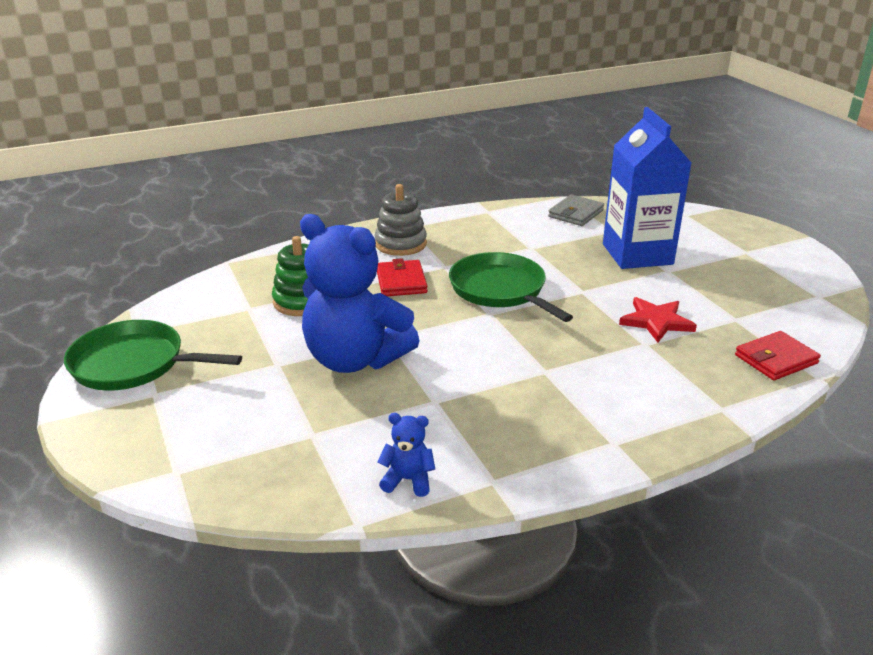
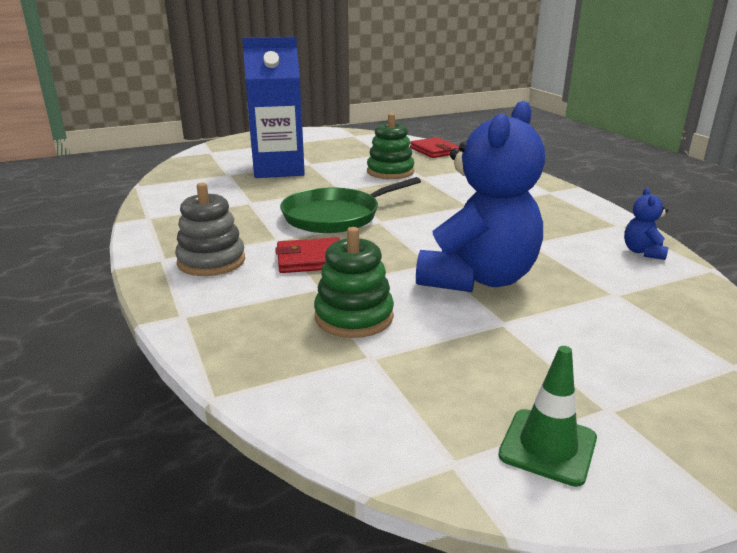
camera: 90 degrees left, 5 degrees down
green pan [64,320,242,391] -> green traffic cone [498,346,597,487]
grey wallet [548,195,604,226] -> none
red star [619,297,697,342] -> green stacking toy [367,113,414,179]

